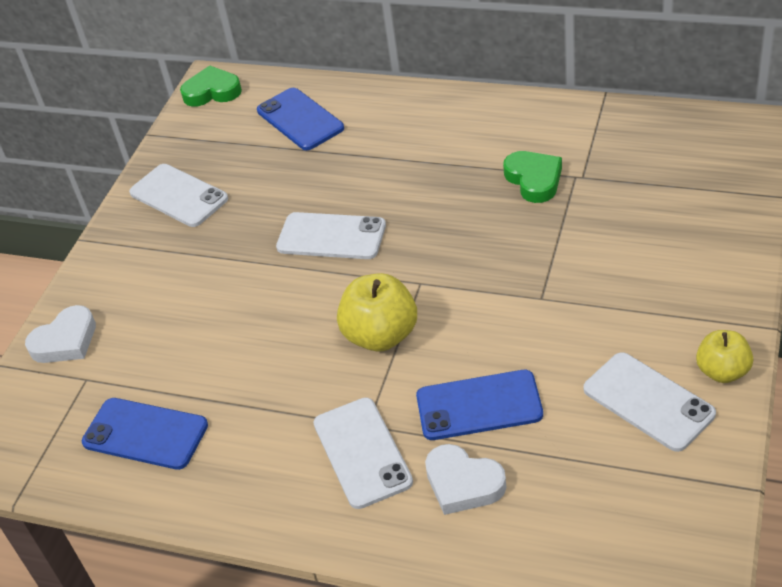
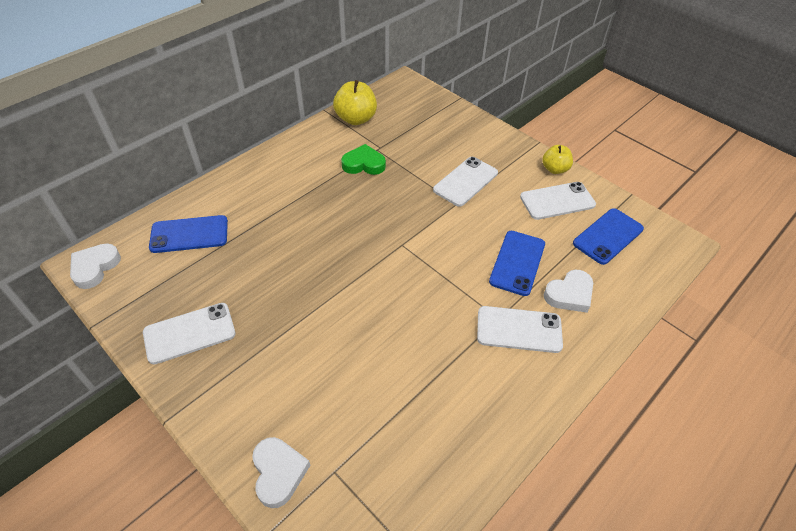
camera: 70 degrees left, 5 degrees up
blue phone [82,398,208,470] -> blue phone moved to [573,208,644,265]
green heart [180,66,242,107] -> white heart [70,244,121,289]
white phone [276,212,386,259] -> white phone moved to [433,157,498,207]
yellow apple [337,273,417,351] -> yellow apple moved to [333,80,377,125]

